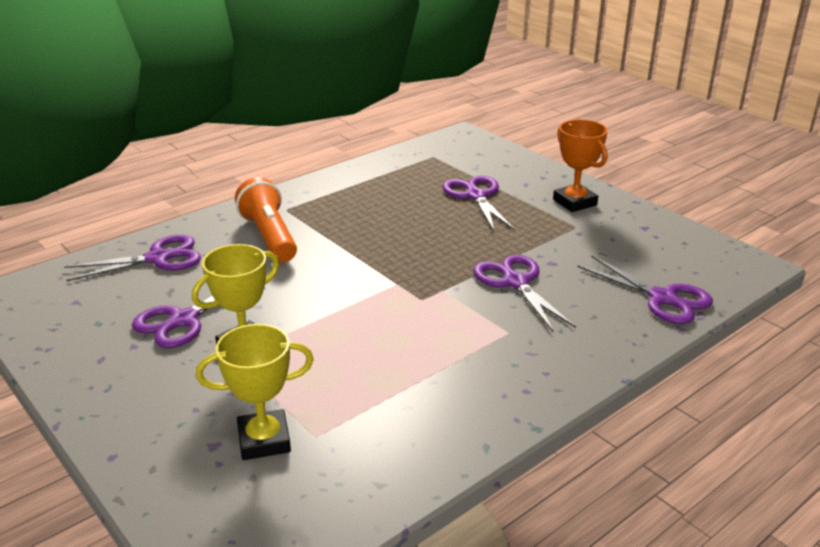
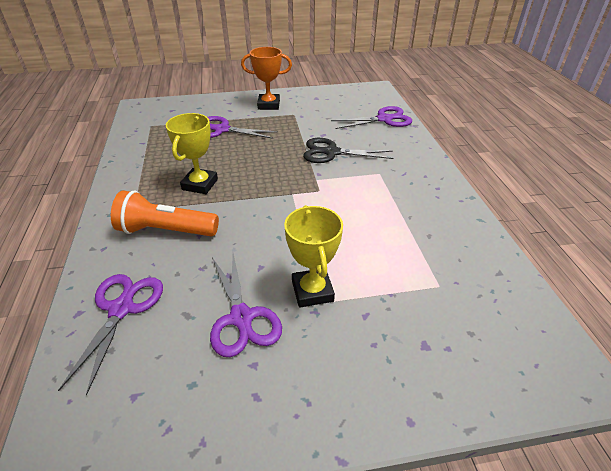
camera: 60 degrees left, 10 degrees up
yellow trophy [196,324,314,460] -> yellow trophy moved to [166,113,218,194]
purple scissors [473,255,576,333] -> black scissors [303,138,394,163]

